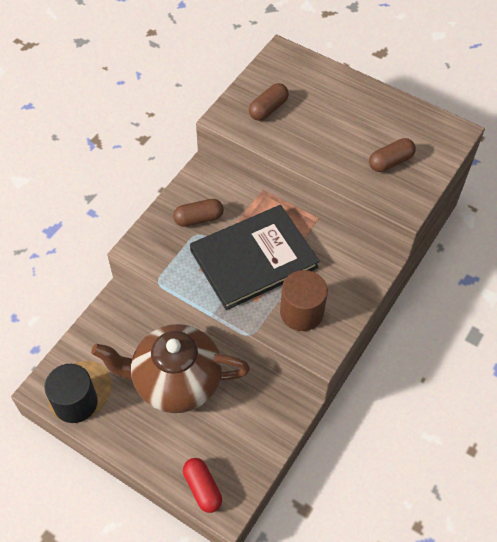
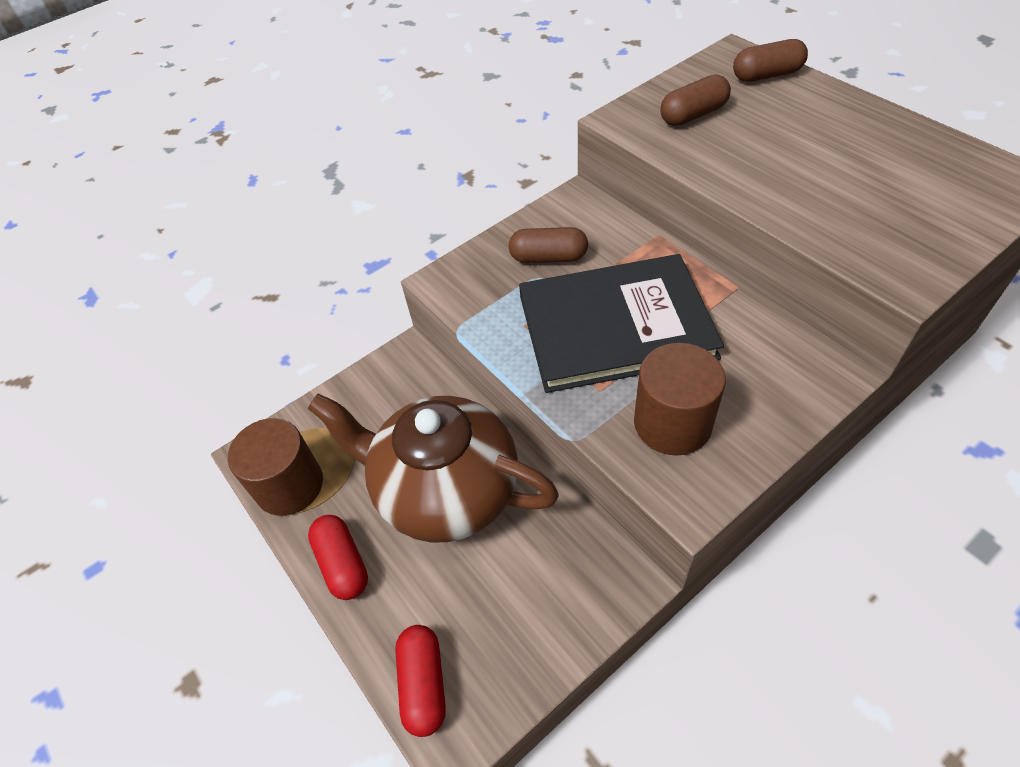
camera: 25 degrees right, 5 degrees down
black cylinder [44,364,98,423] -> brown cylinder [228,418,323,516]
brown capsule [369,138,416,172] -> brown capsule moved to [733,39,808,82]
none -> red capsule [308,515,368,600]

